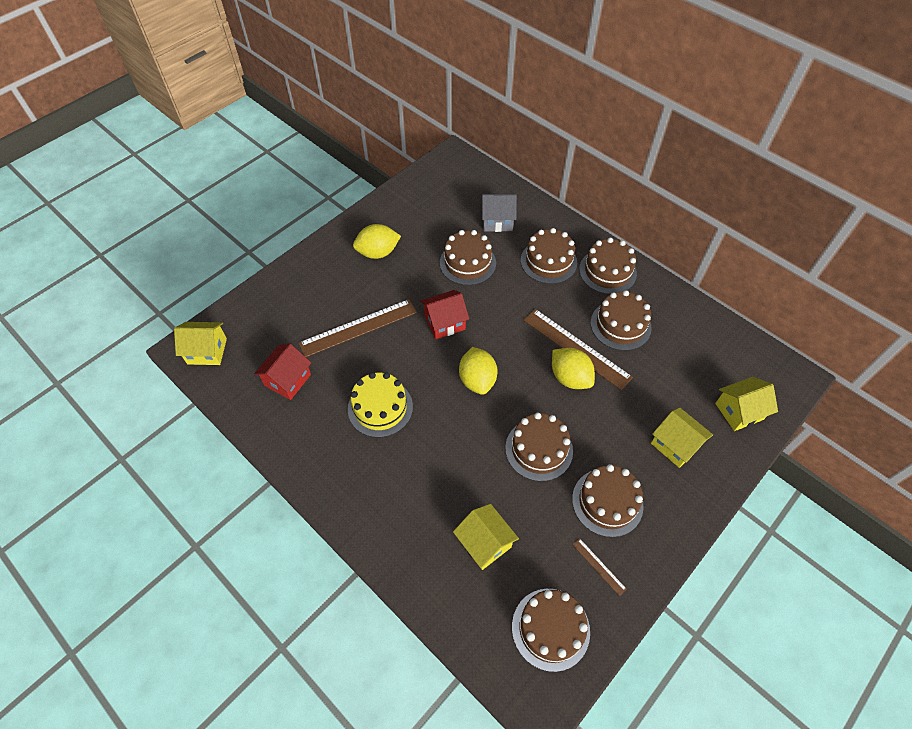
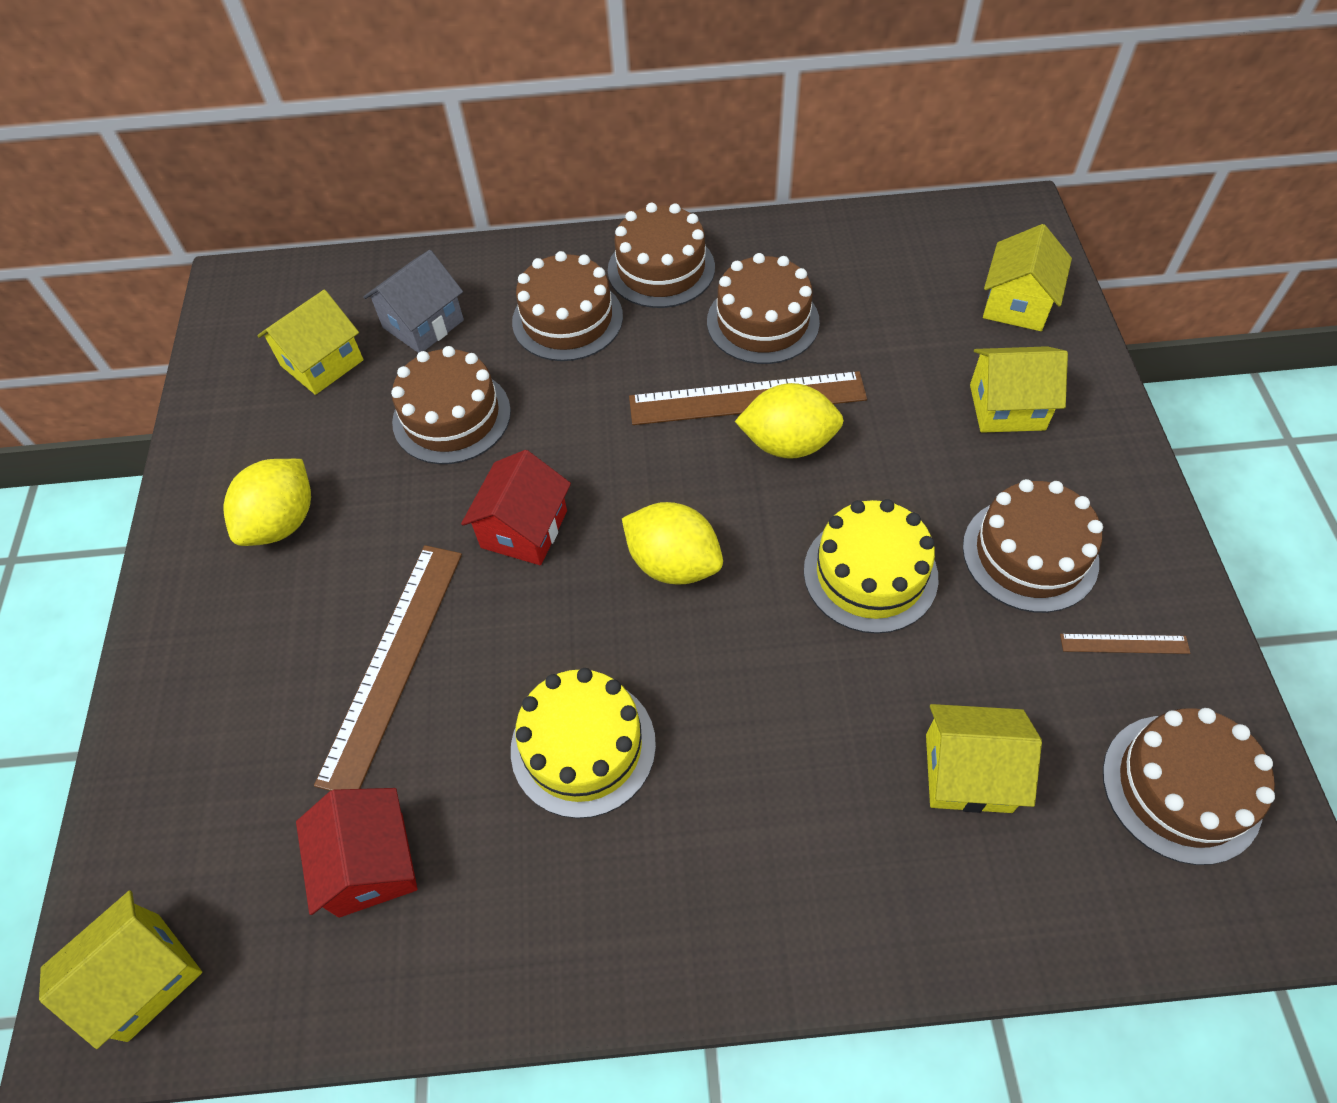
camera: 45 degrees left, 0 degrees up
brown cake [505,413,573,481] -> yellow cake [804,499,938,634]
none -> yellow house [257,290,364,395]

